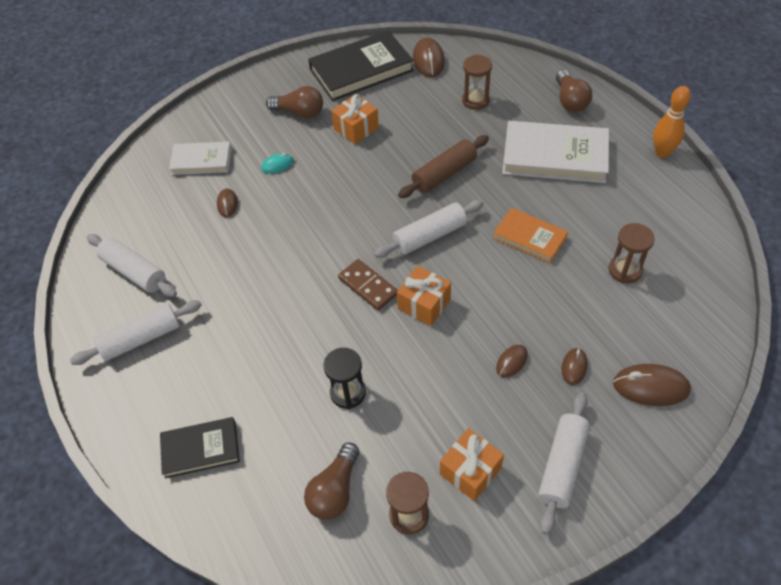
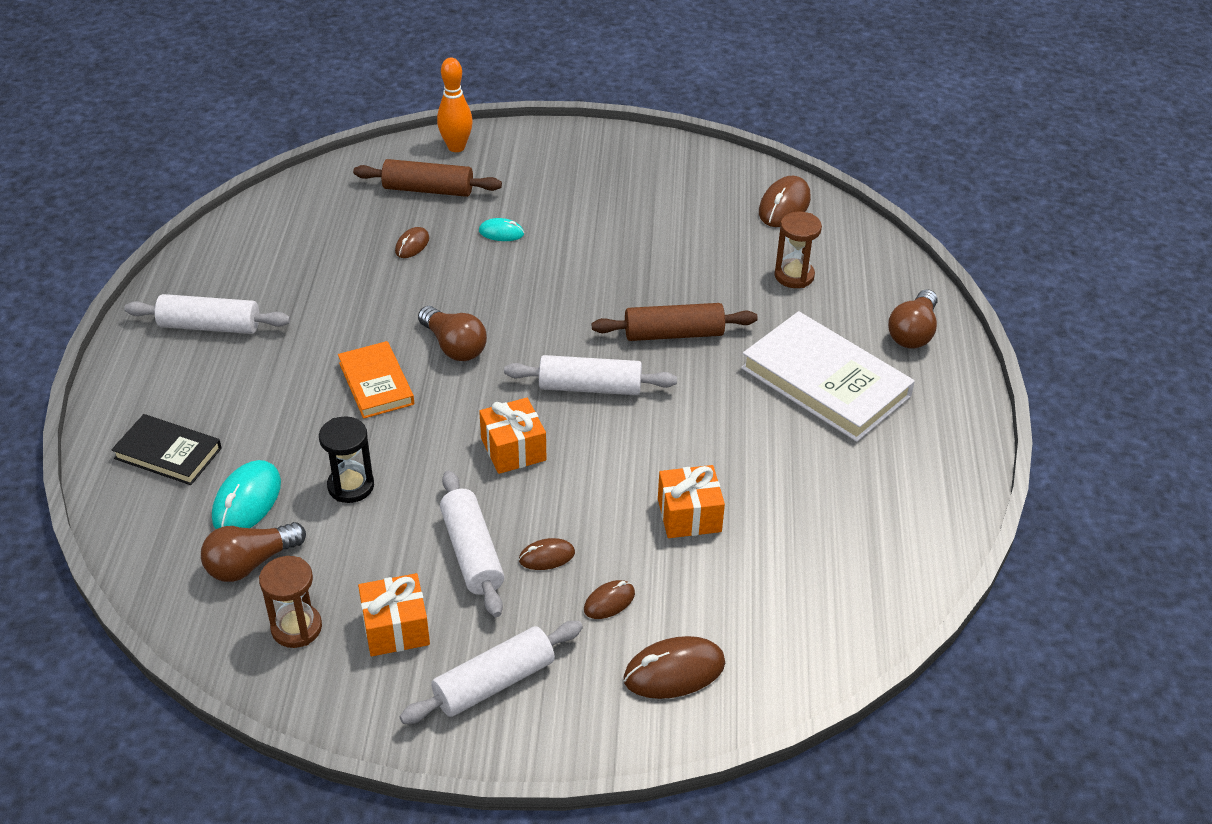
camera: 30 degrees right, 10 degrees down
white rolling pin [87,234,177,297] -> white rolling pin moved to [440,470,504,617]
white book [169,141,232,175] -> brown rolling pin [353,159,502,197]
brown light bulb [266,86,323,118] -> brown light bulb moved to [418,306,487,361]
black book [308,30,414,101] -> none
orange gift [331,94,379,144] -> orange gift moved to [658,465,725,538]
brown domino [338,259,398,311] -> none
orange book [493,208,568,263] -> orange book moved to [338,341,414,419]
brown hourglass [609,223,655,283] -> none
brown mouse [613,364,691,406] -> brown mouse turned 60 degrees counterclockwise [623,636,725,699]
orange bowling pin [653,86,691,158] -> orange bowling pin moved to [437,58,473,152]
none -> turquoise mouse [212,460,281,529]

